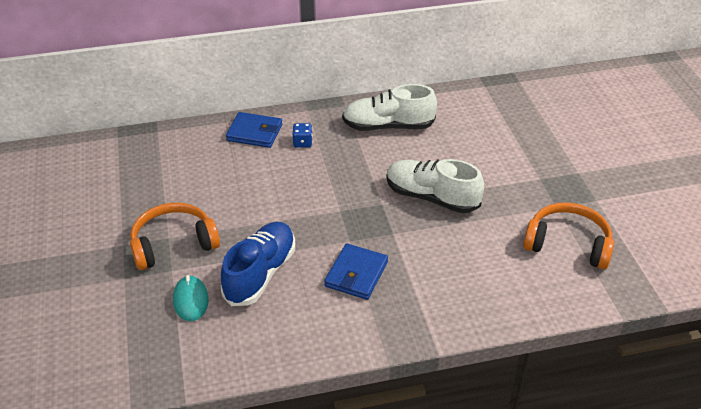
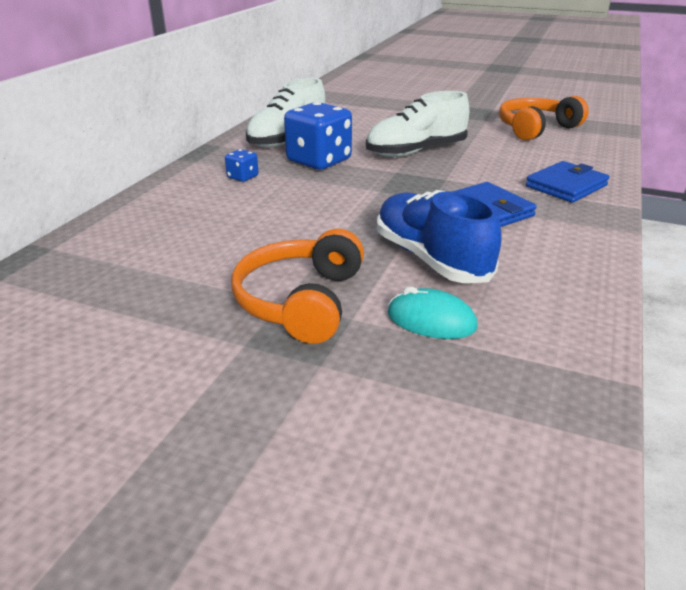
camera: 55 degrees left, 10 degrees down
blue wallet [226,112,282,148] -> blue wallet moved to [526,161,609,203]
none -> blue dice [284,102,352,170]

